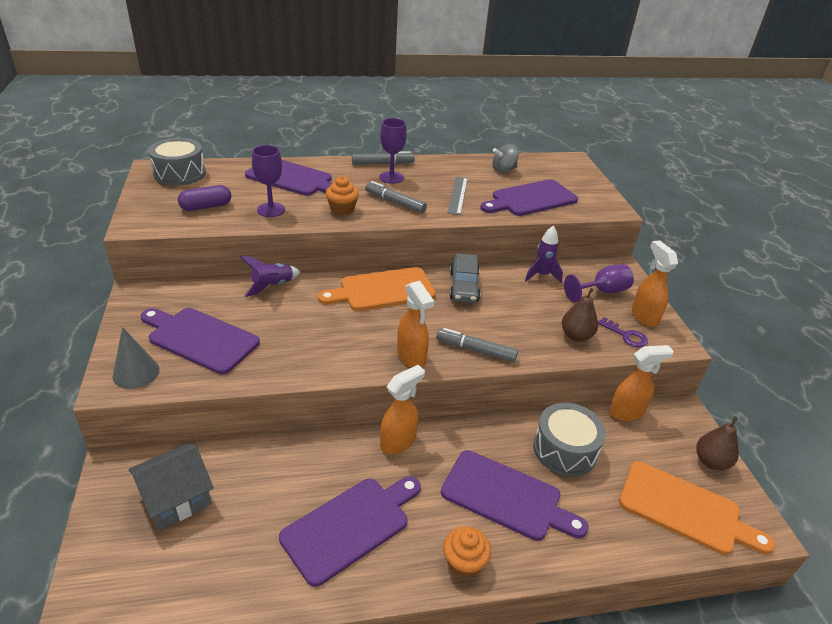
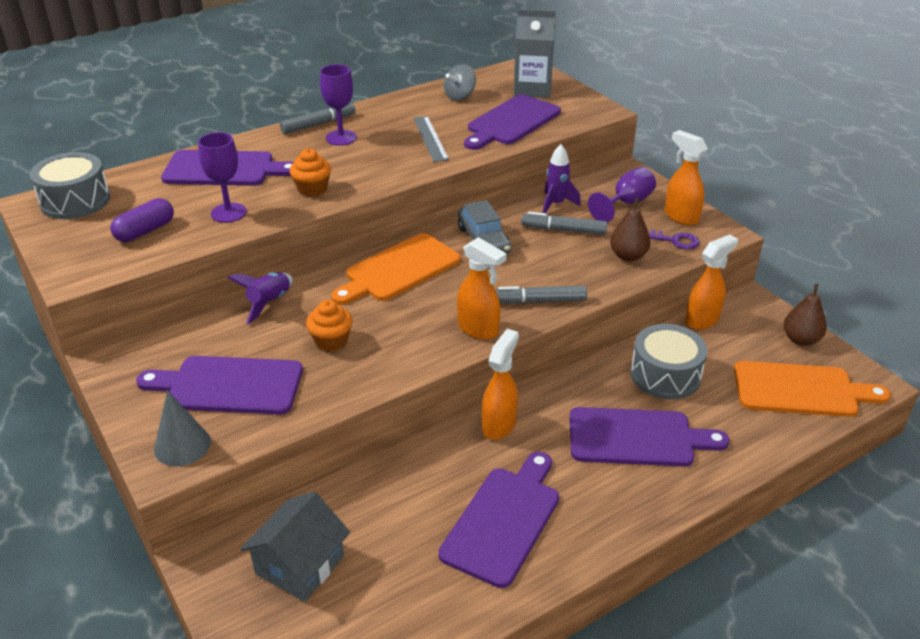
camera: 20 degrees left, 0 degrees up
grey marker [365,181,427,213] -> grey marker moved to [521,212,607,235]
orange cupcake [443,526,491,578] -> orange cupcake moved to [306,300,353,352]
none -> grey carton [514,9,556,98]

